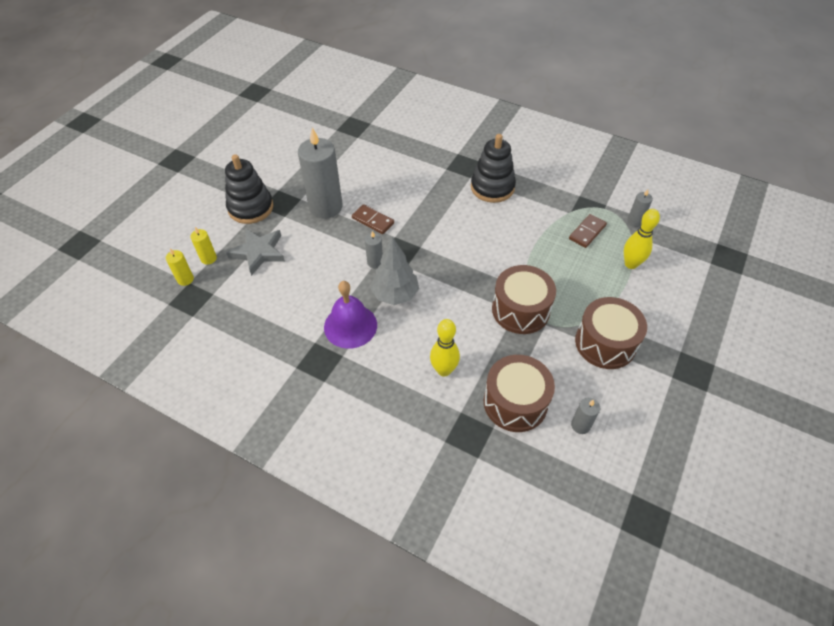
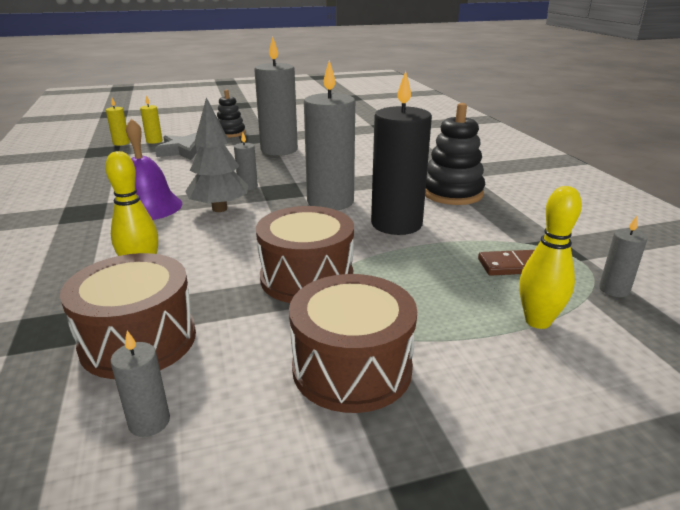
camera: 45 degrees right, 25 degrees down
black stacking toy [225,154,273,224] -> black stacking toy [217,90,246,138], size x0.64
brown domino [352,204,394,234] -> none
none -> grey candle [304,60,355,210]
none -> black candle [371,71,432,235]

